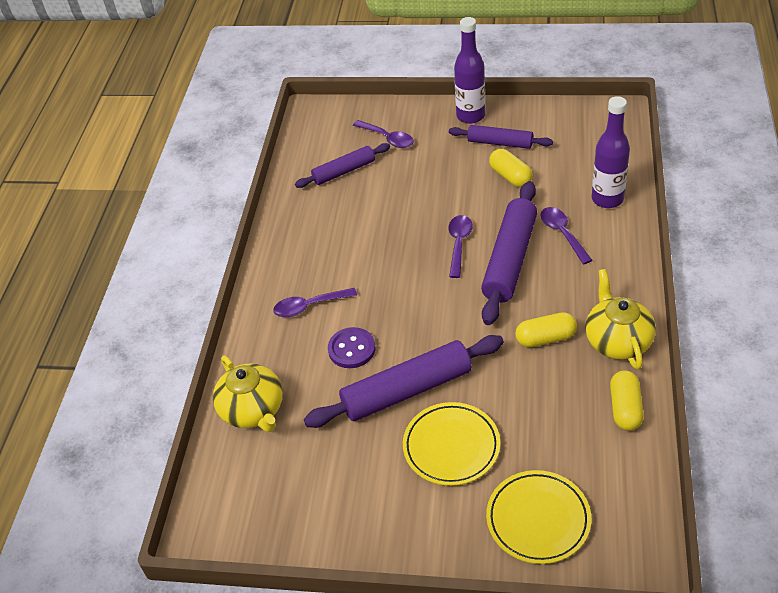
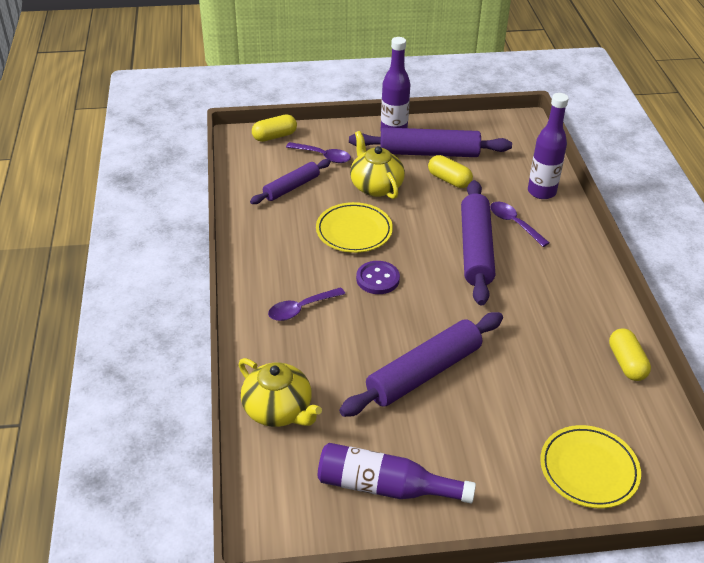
camera: 20 degrees left, 5 degrees down
purple button [328,327,376,368] -> purple button moved to [356,261,400,294]
yellow plate [403,402,500,486] -> yellow plate moved to [316,202,393,253]
purple spoon [448,215,473,278] -> none
purple rolling pin [449,125,553,149] -> purple rolling pin [349,127,512,157], size x1.66
yellow capsule [515,312,577,348] -> yellow capsule moved to [252,114,297,142]
yellow teapot [586,269,656,369] -> yellow teapot moved to [350,131,405,199]
none -> purple bottle [318,443,476,504]

